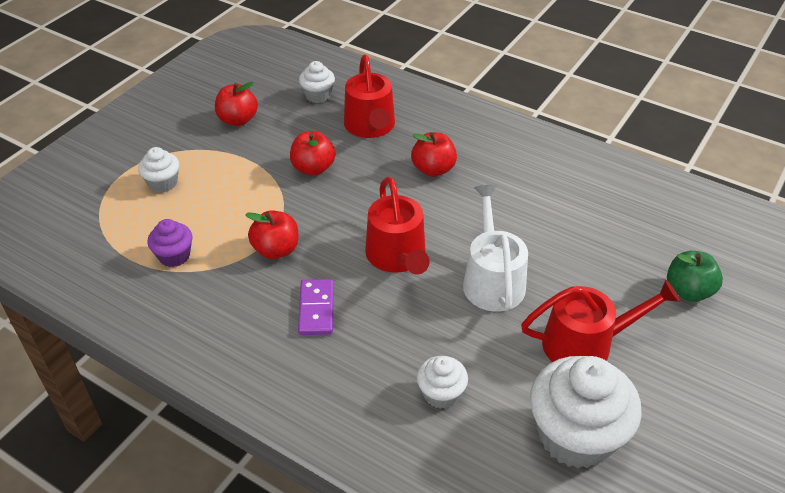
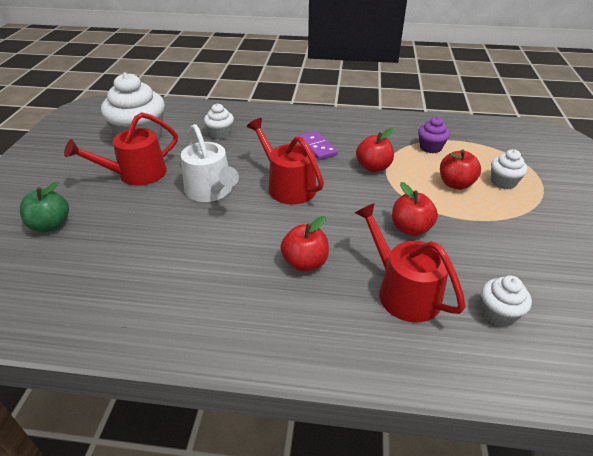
camera: 155 degrees right, 5 degrees down
red apple [215,82,258,126] -> red apple moved to [440,150,481,190]

